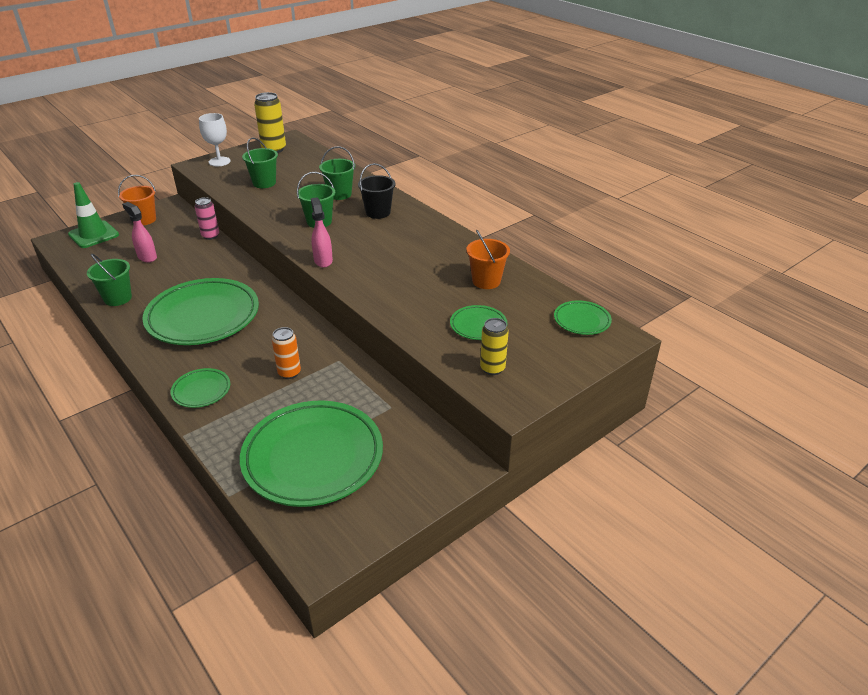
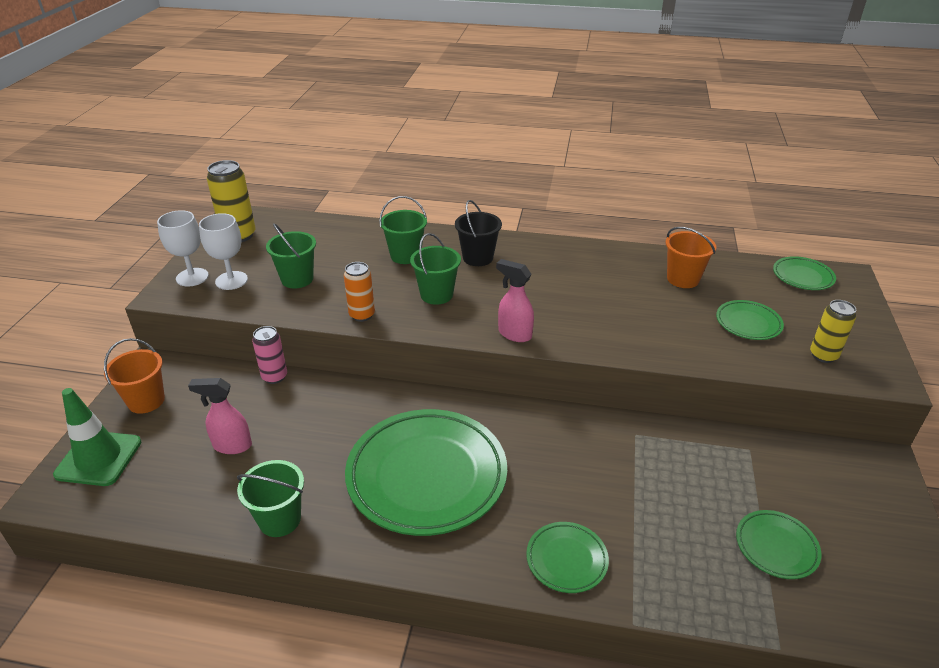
camera: 40 degrees left, 0 degrees up
green plate [240,400,383,507] -> green plate [736,510,821,579], size x0.46
orange can [272,327,301,379] -> orange can moved to [344,262,375,322]
none -> white goblet [199,213,248,290]

